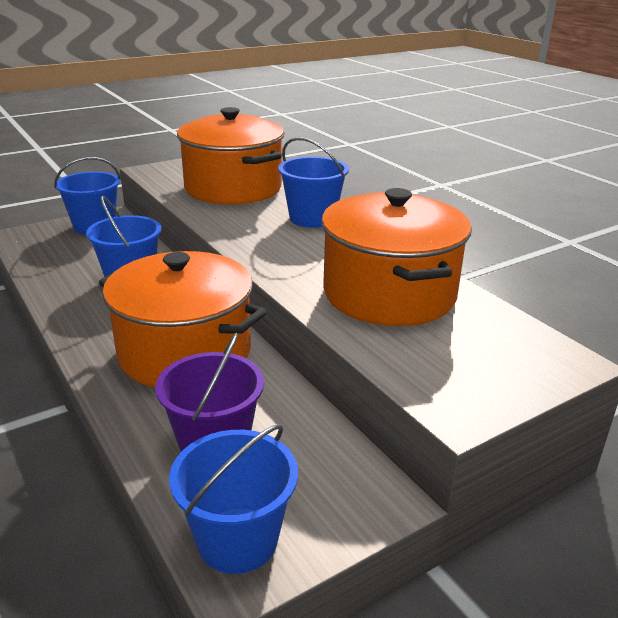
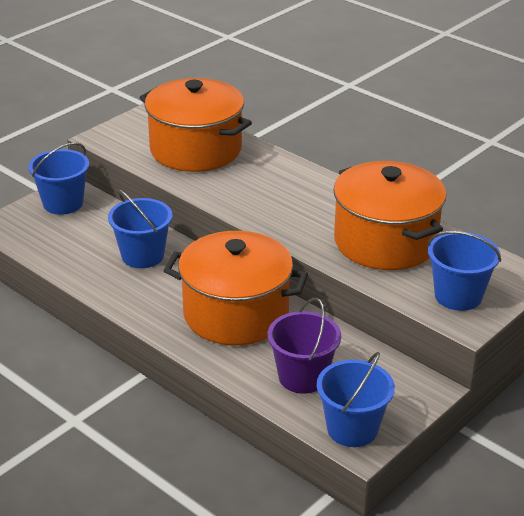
camera: 15 degrees left, 5 degrees up
blue bucket [278,137,349,228] -> blue bucket moved to [427,231,501,311]

